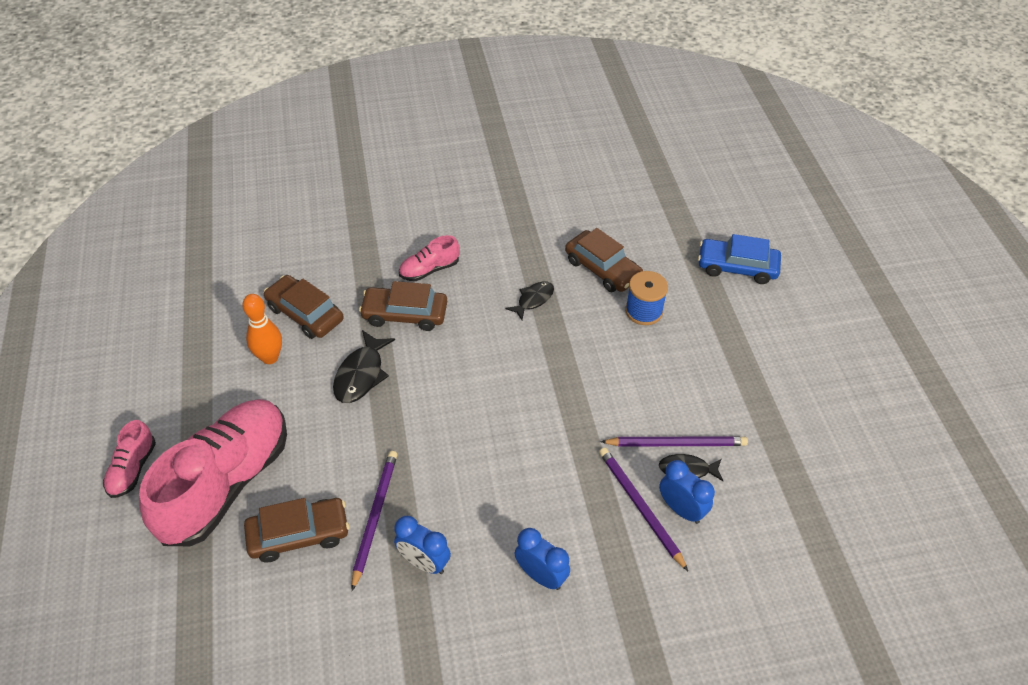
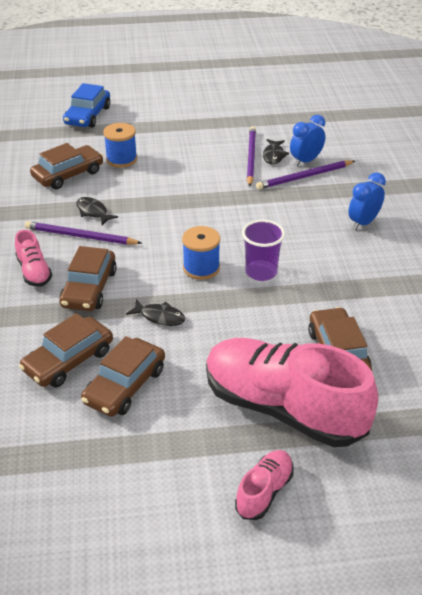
camera: 85 degrees left, 10 degrees down
pink shoe [103,420,156,498] -> pink shoe turned 75 degrees counterclockwise [235,450,294,520]
orange bowling pin [242,294,282,364] -> brown car [81,336,165,417]
black fish [333,330,395,403] -> black fish [126,299,185,326], size x0.66
purple pencil [351,451,397,591] -> purple pencil moved to [25,221,142,245]
blue clock [394,516,451,574] -> none
none -> blue spool [182,226,220,280]
none -> purple cup [242,220,285,281]

